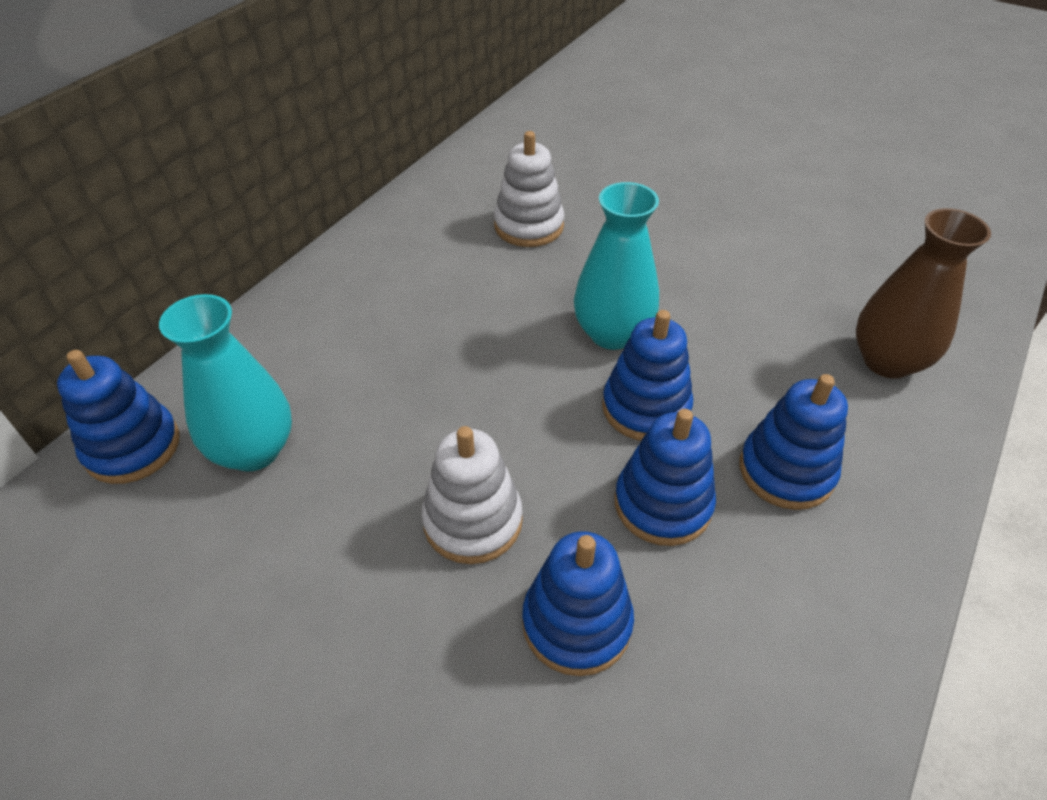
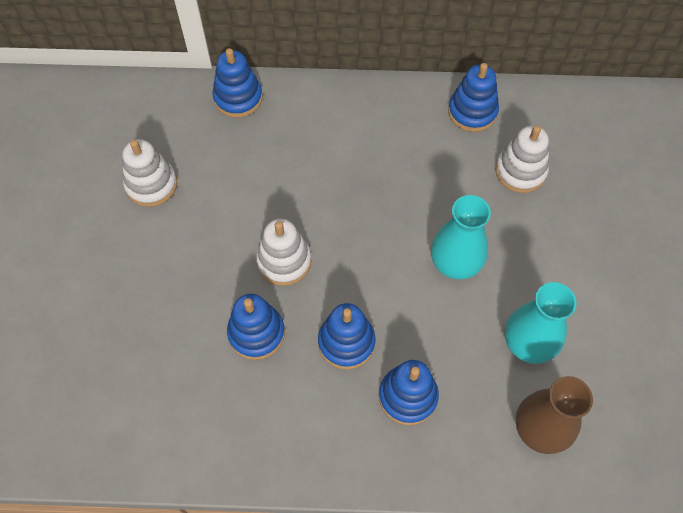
camera: 60 degrees right, 15 degrees up
turquoise vase [159,294,292,471] -> turquoise vase moved to [505,282,577,364]
blue stacking toy [602,310,693,441] -> blue stacking toy moved to [448,63,499,132]
none -> white stacking toy [122,139,177,207]

